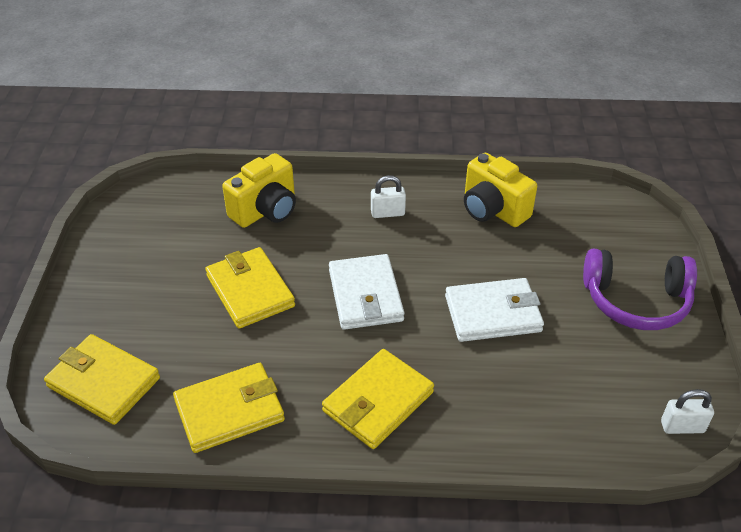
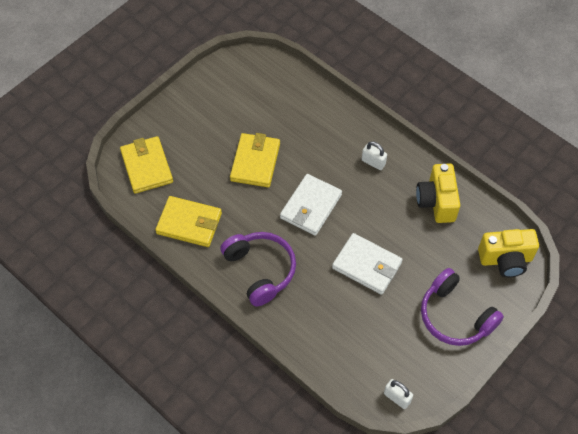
camera: 40 degrees right, 15 degrees up
yellow camera [222,153,296,228] -> yellow camera moved to [478,229,539,277]
yellow wallet [322,349,434,449] -> purple headphones [220,232,296,307]

